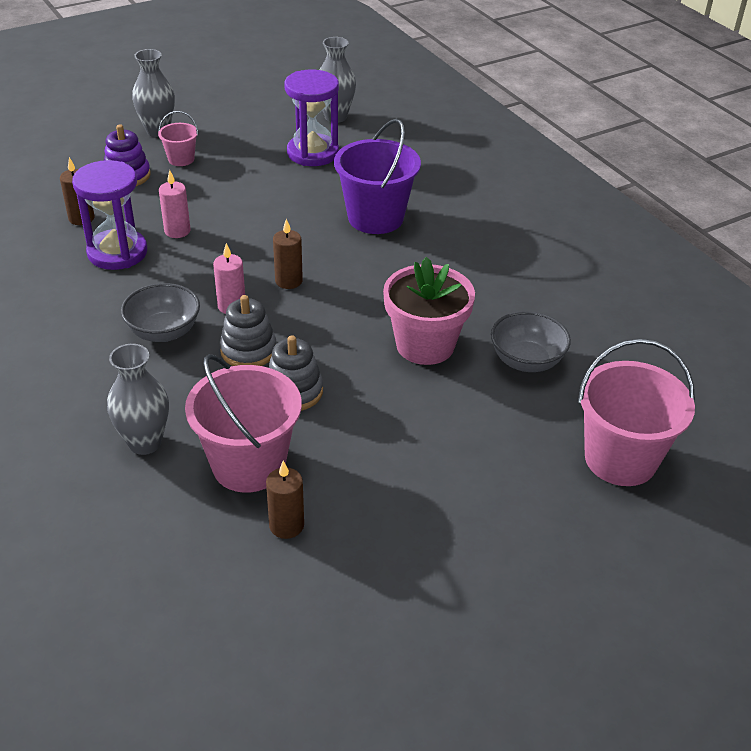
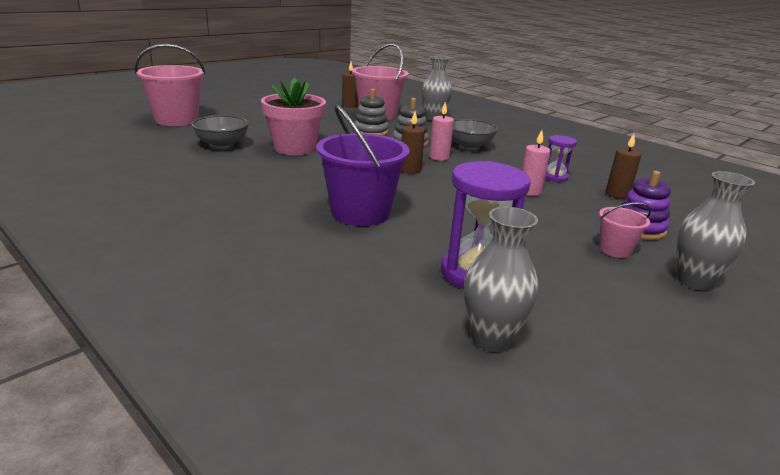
camera: 165 degrees right, 15 degrees down
purple hourglass [72,160,147,270] -> purple hourglass [545,135,577,182], size x0.55

